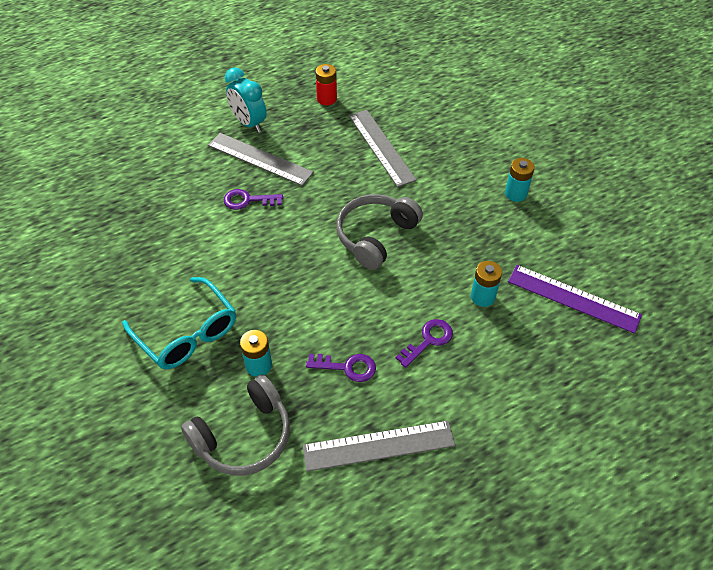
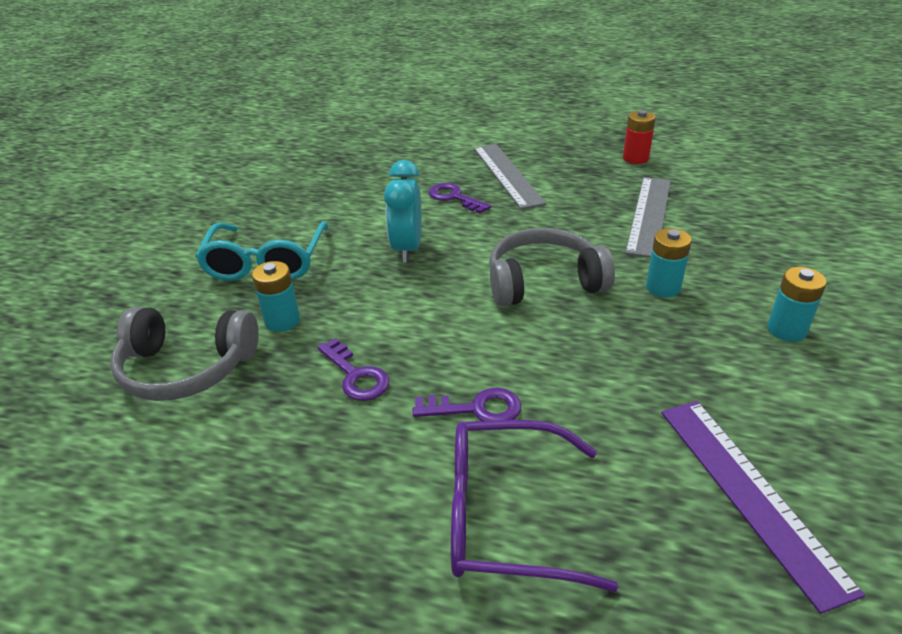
camera: 45 degrees right, 15 degrees down
turquoise clock [225,67,267,133] -> turquoise clock moved to [384,160,422,262]
grey ruler [302,421,455,472] -> none
turquoise battery [471,261,502,307] -> turquoise battery moved to [646,228,692,297]
none -> purple glasses [451,420,618,592]

